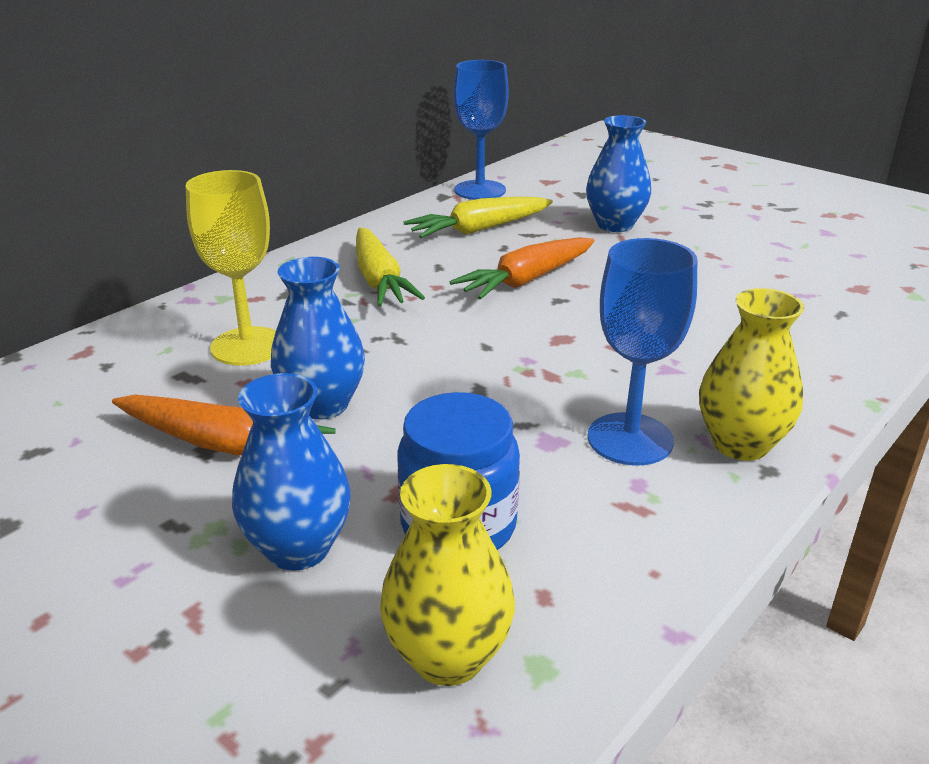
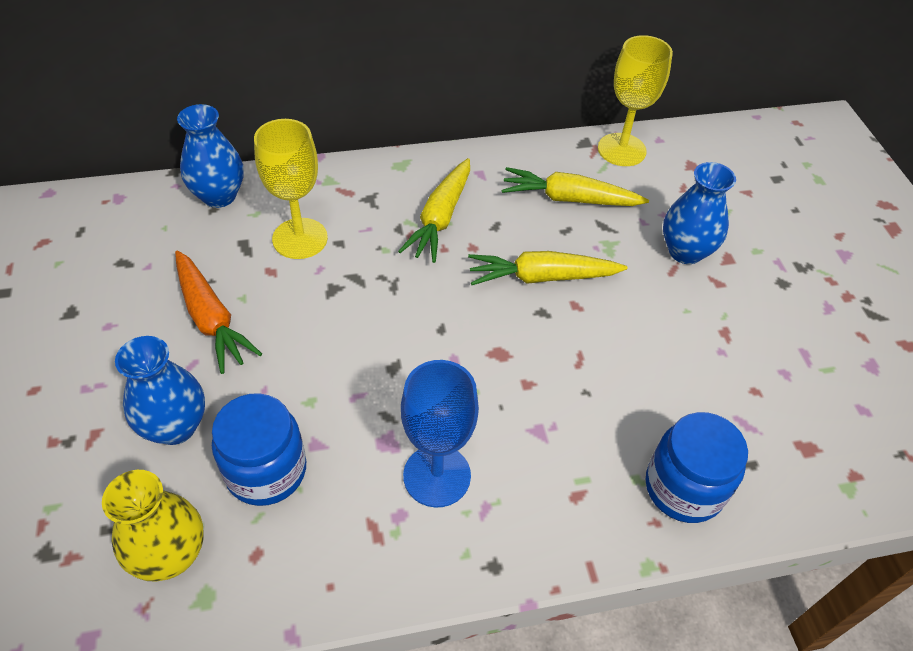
camera: 35 degrees right, 20 degrees up
blue vase [271,257,365,420] -> blue vase moved to [177,104,243,208]
orange carrot [450,237,595,300] -> yellow carrot [468,251,628,285]
blue goblet [454,60,509,200] -> yellow goblet [598,35,673,166]
yellow vase [699,288,804,461] -> none
none -> blue jar [646,412,748,523]

